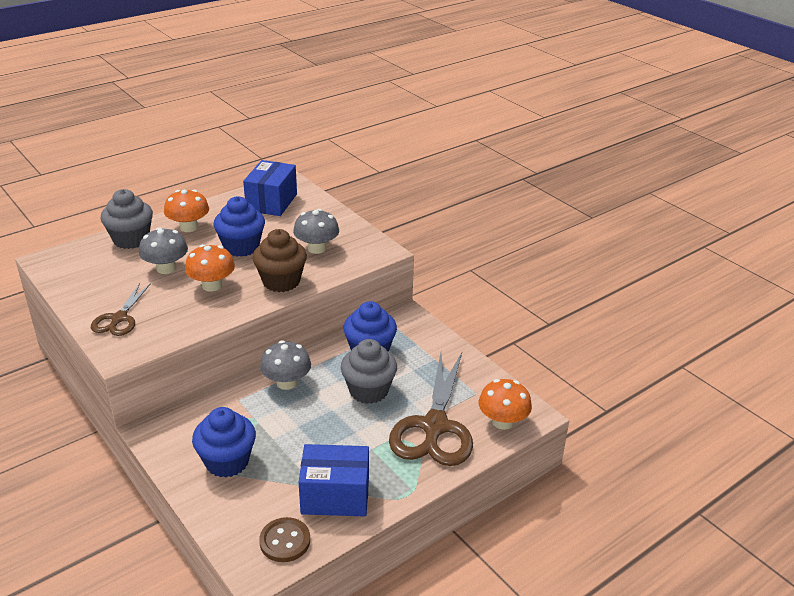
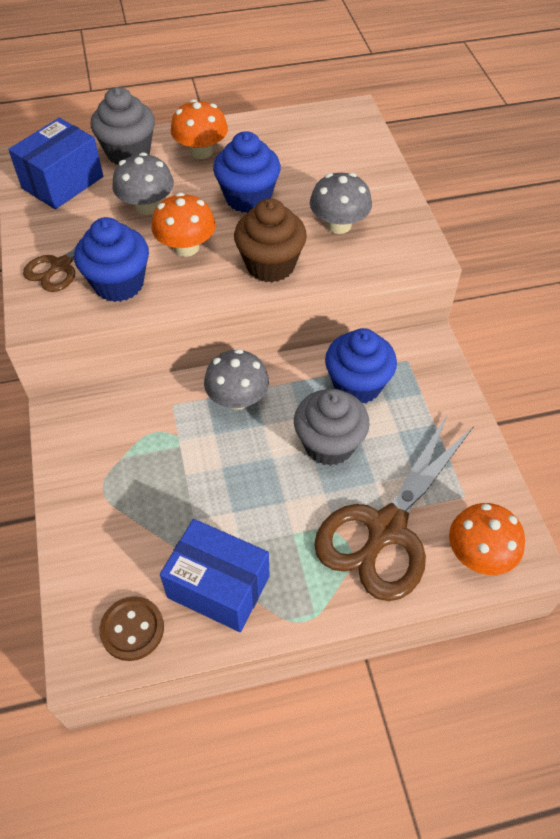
camera: 25 degrees right, 20 degrees up
blue cupcake [192,407,256,478] -> blue cupcake moved to [74,217,149,302]
blue box [243,160,297,216] -> blue box moved to [8,118,103,209]

